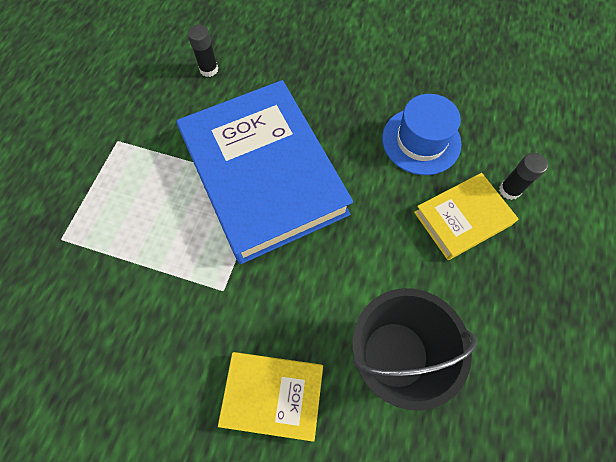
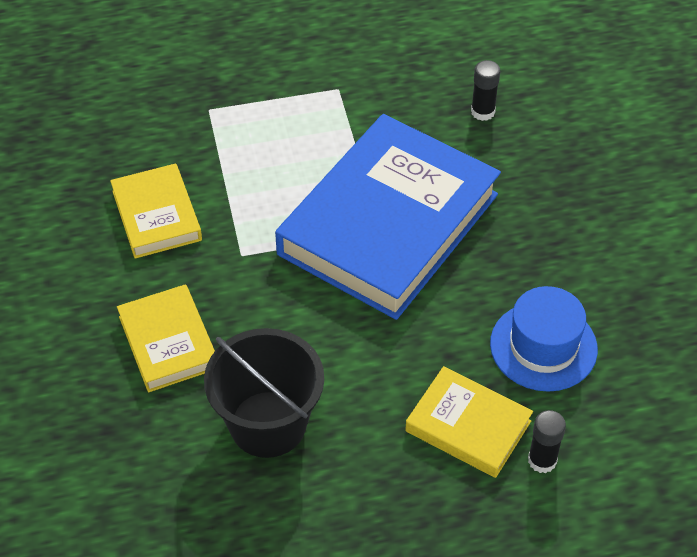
camera: 60 degrees right, 15 degrees down
none -> yellow book [110,163,202,259]

